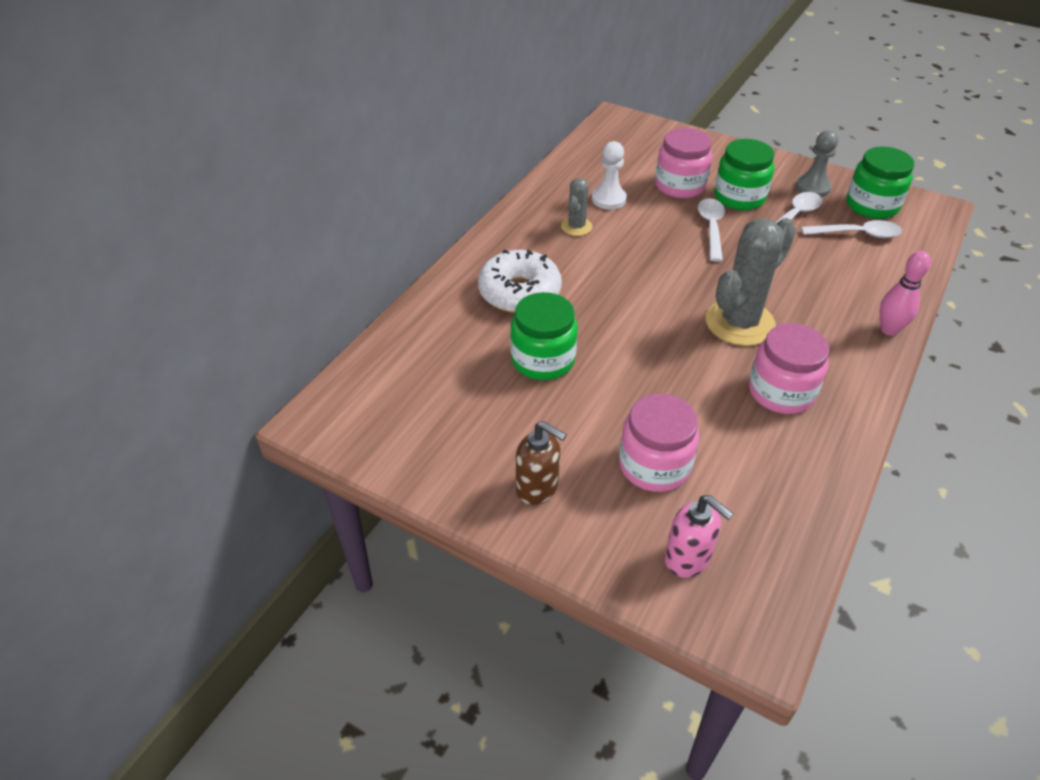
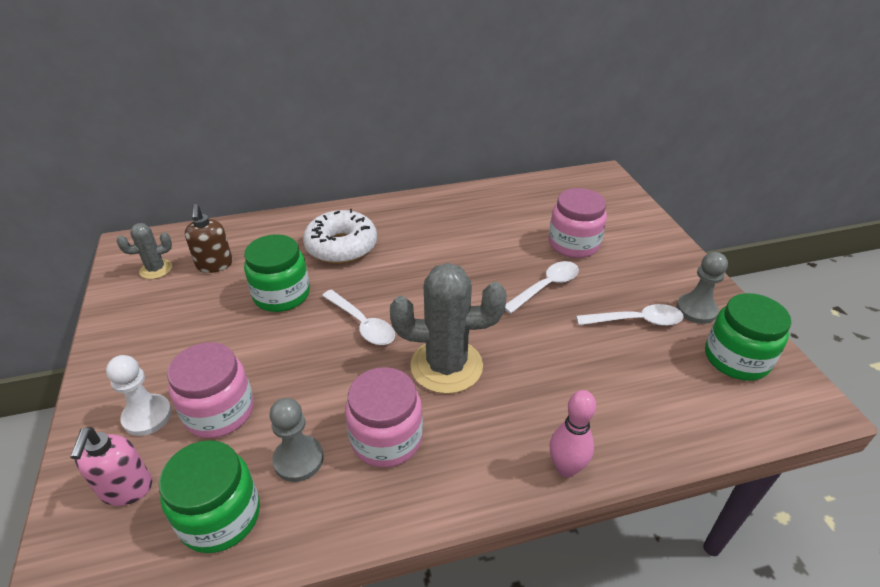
camera: 45 degrees right, 5 degrees down
brown soap dispenser [516,421,567,505] -> brown soap dispenser moved to [185,204,233,273]
grey cactus [561,178,592,236] -> grey cactus moved to [117,223,172,279]
white pawn [592,141,627,210] -> white pawn moved to [106,355,172,436]
green jar [714,139,774,210] -> green jar moved to [159,440,260,553]
white spoon [801,220,902,238] -> white spoon moved to [322,290,395,345]
none -> grey pawn [270,398,324,482]

